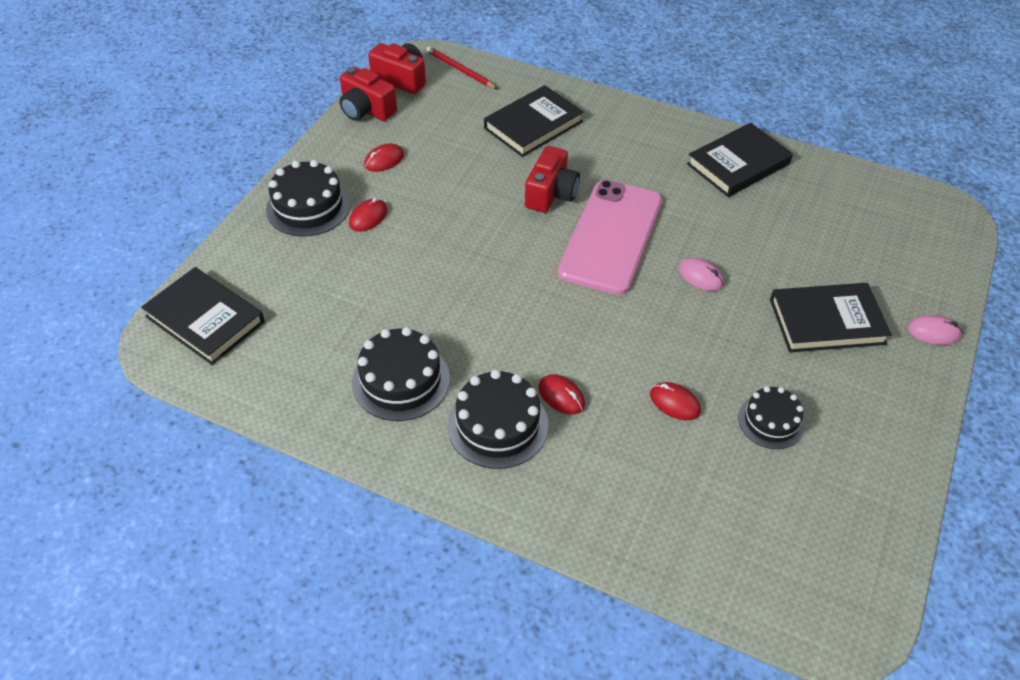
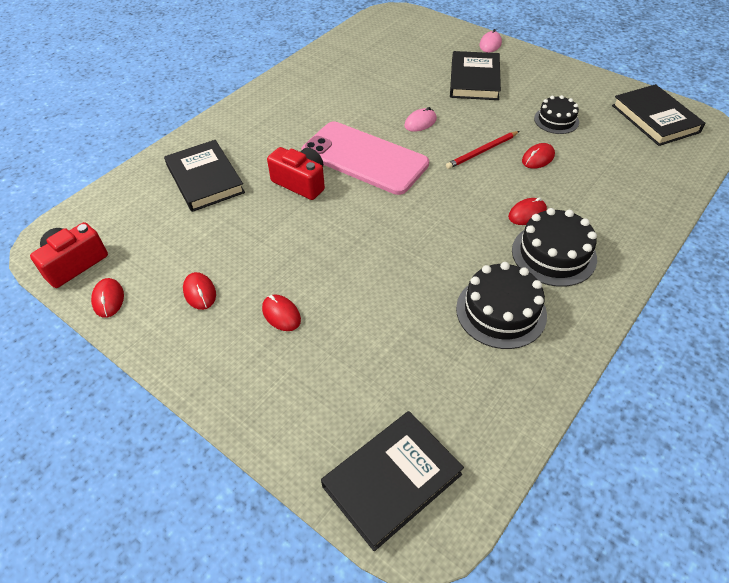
camera: 75 degrees left, 0 degrees up
black cake [266,160,351,237] -> none
red camera [340,67,397,121] -> red mouse [91,278,124,318]
red pencil [426,46,498,89] -> red pencil moved to [446,131,519,169]
black book [687,123,793,197] -> black book moved to [612,84,705,146]

